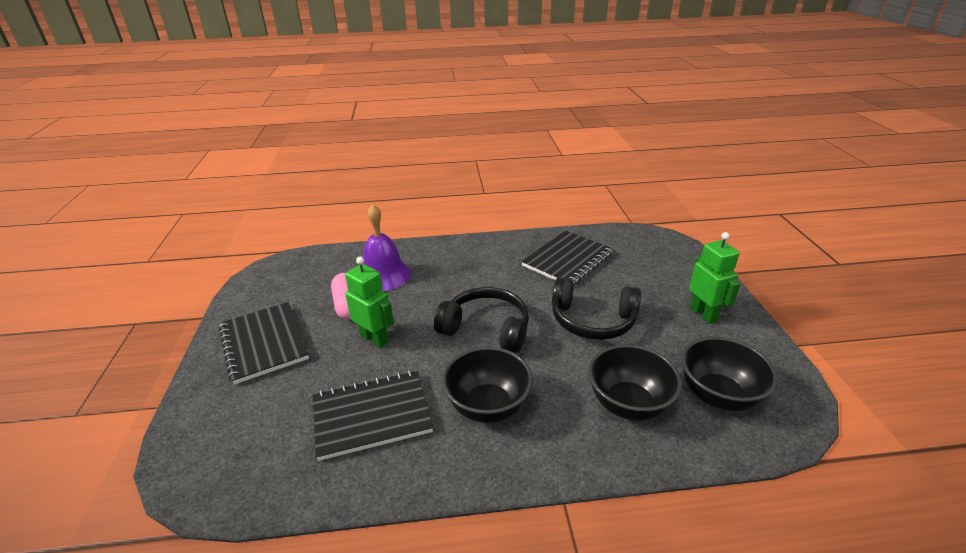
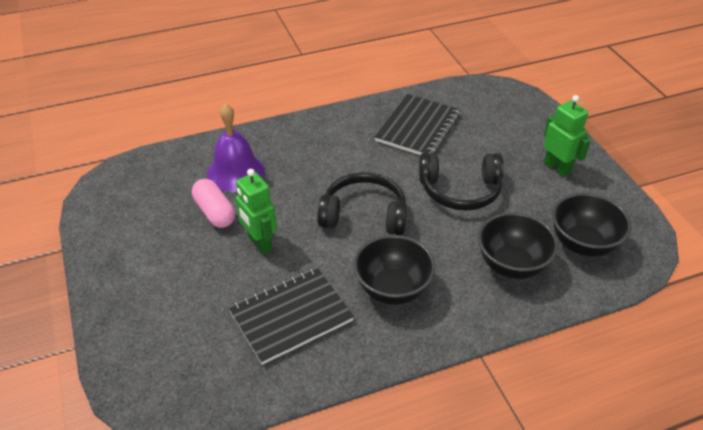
camera: 15 degrees left, 10 degrees up
black notebook [219,302,309,385] -> none
green robot [345,257,394,348] -> green robot turned 150 degrees counterclockwise [236,169,277,254]

